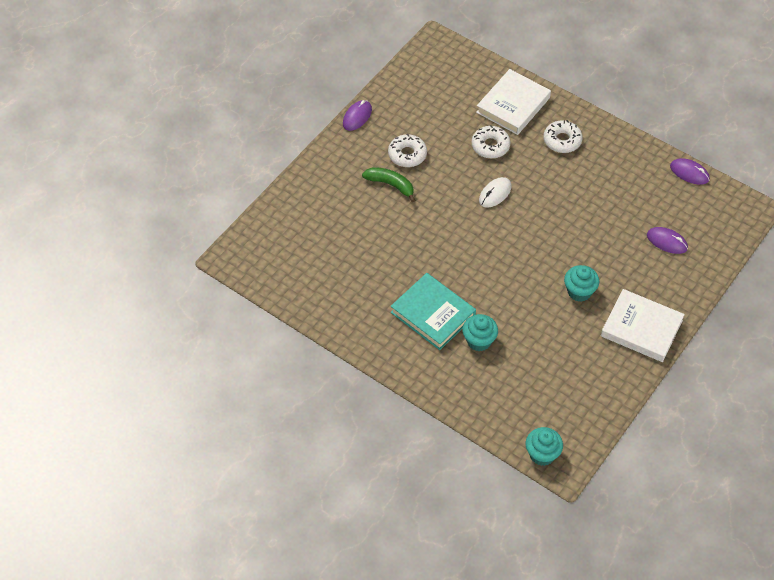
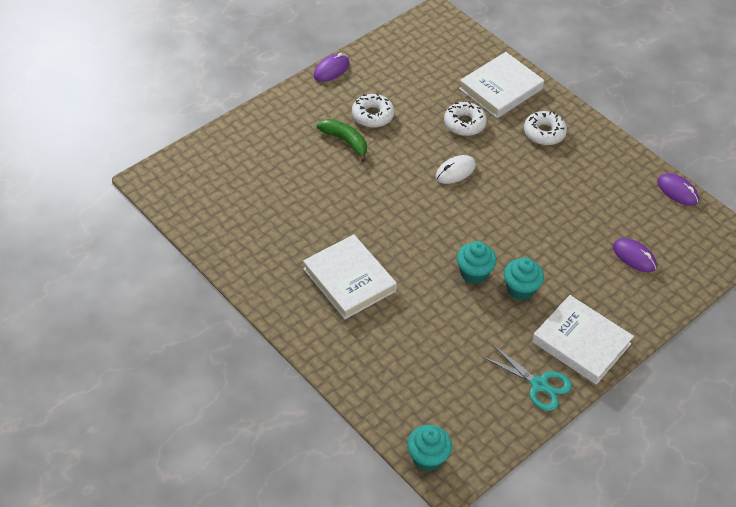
camera: 10 degrees right, 5 degrees down
turquoise book [391,273,476,350] -> white book [303,234,397,319]
turquoise cupcake [462,314,498,351] -> turquoise cupcake moved to [457,241,497,284]
none -> turquoise scissors [483,345,572,411]

